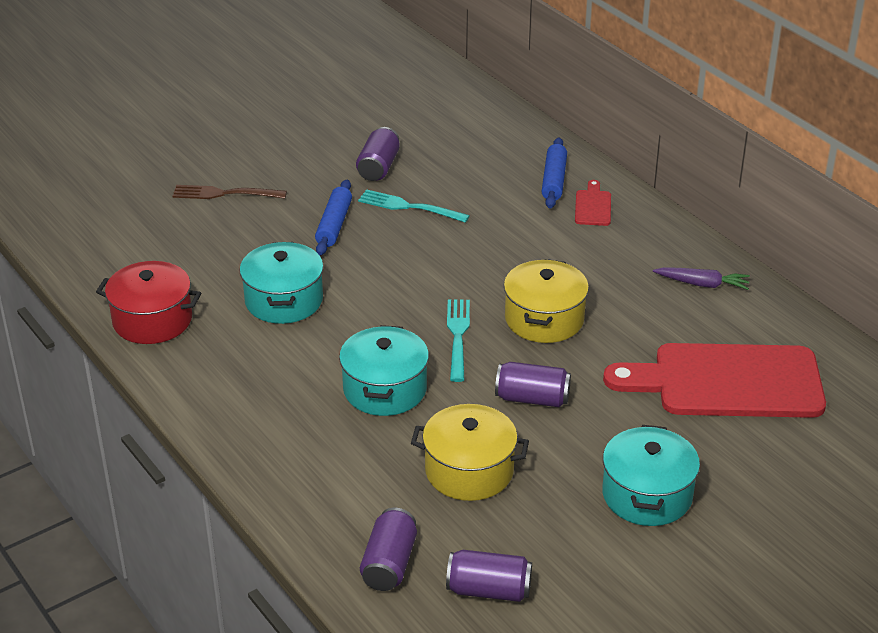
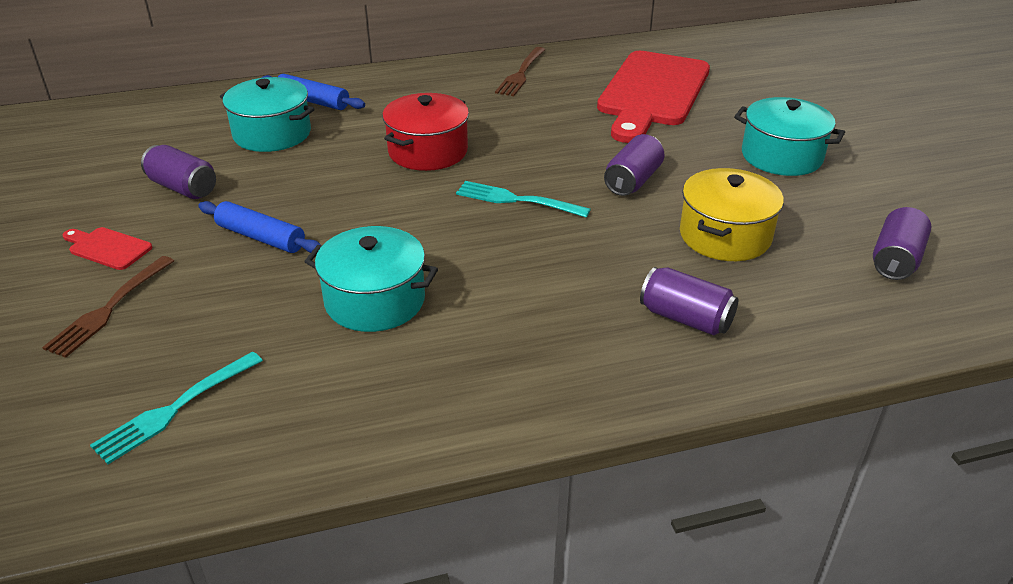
camera: 70 degrees left, 0 degrees up
red pot [96,261,201,344] -> red pot moved to [382,93,469,171]
turquoise pot [339,325,429,416] -> turquoise pot moved to [220,77,315,152]
turquoise fork [358,189,470,223] -> turquoise fork moved to [90,352,263,464]
purple can [360,508,417,591] -> purple can moved to [640,267,738,335]
yellow pot [504,259,589,343] -> none
red cutting board [575,180,611,226] -> red cutting board moved to [63,227,152,270]
purple carrot [653,267,750,290] -> brown fork [495,47,546,96]

